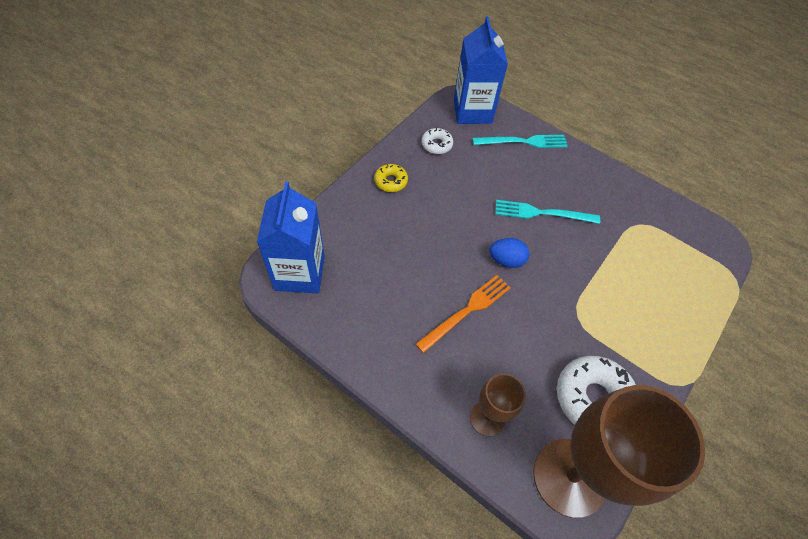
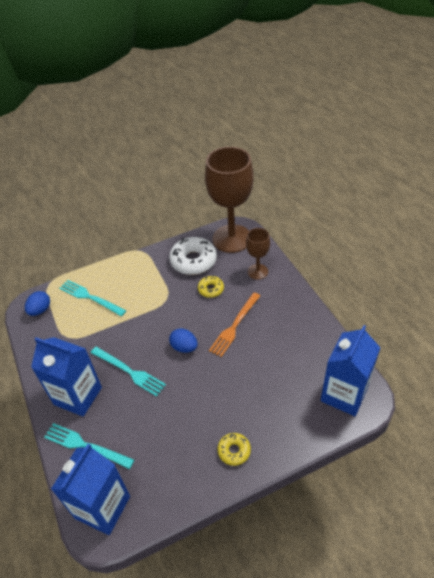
camera: 145 degrees left, 10 degrees down
orange fork [415,275,511,353] -> orange fork turned 45 degrees counterclockwise [209,293,260,357]
white donut [421,127,453,154] -> none
none -> blue egg [25,291,50,316]
none -> blue carton [31,337,102,416]
none -> turquoise fork [59,280,126,316]
none -> yellow donut [198,276,224,298]

